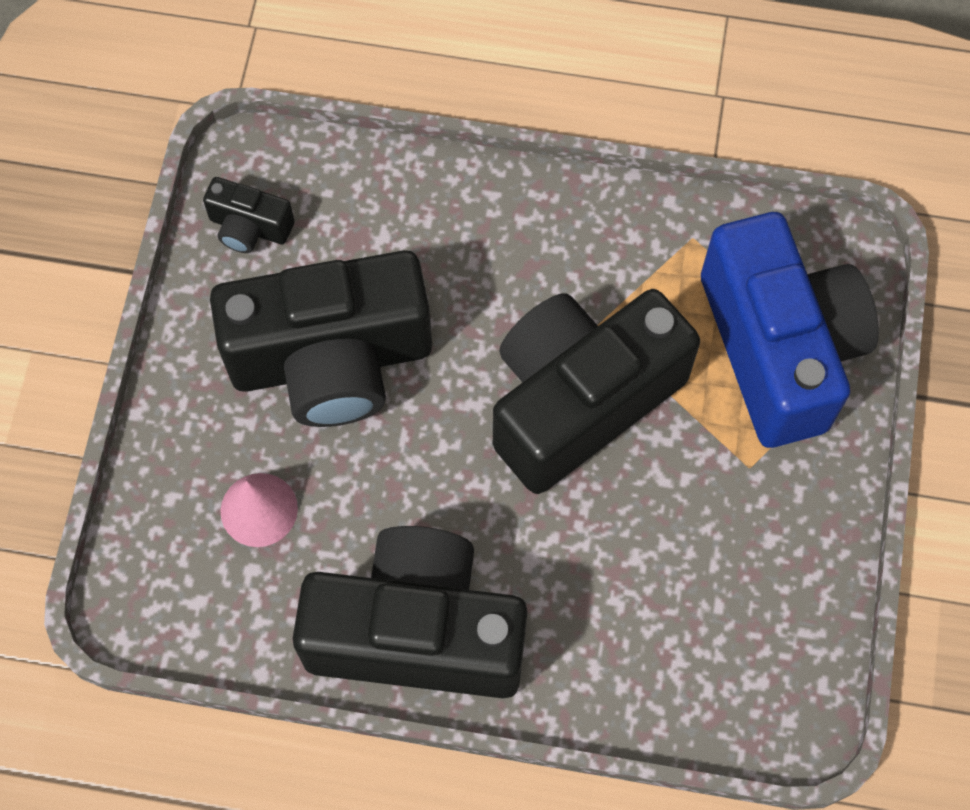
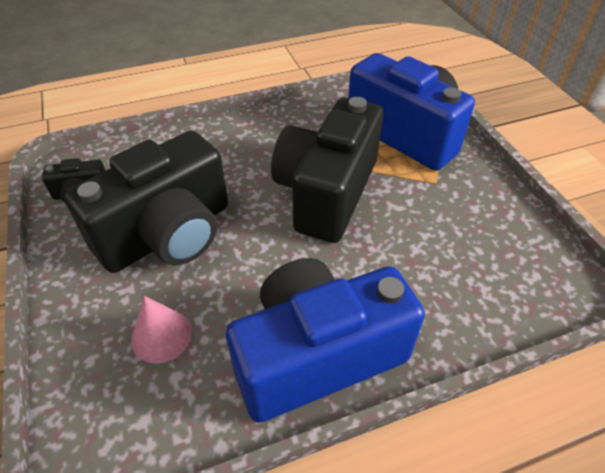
camera: 30 degrees left, 20 degrees down
black camera [293,526,528,698] -> blue camera [226,258,425,423]

